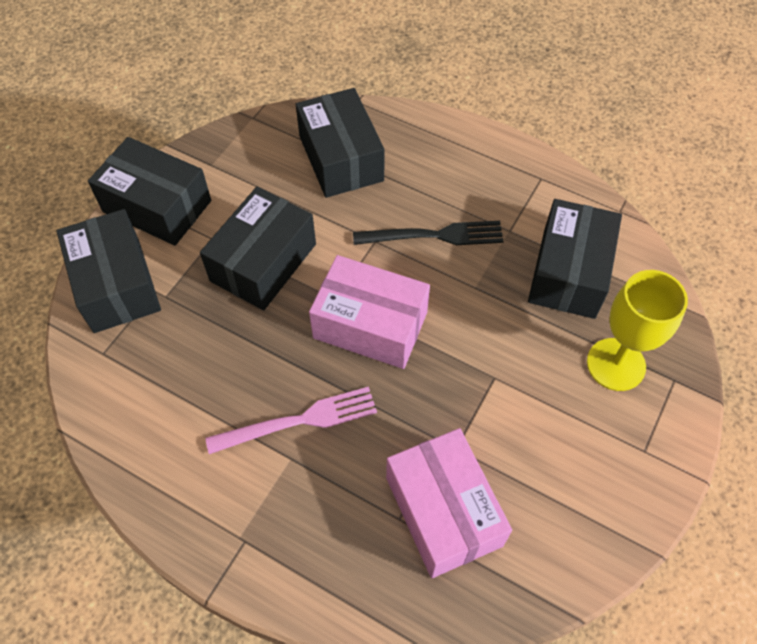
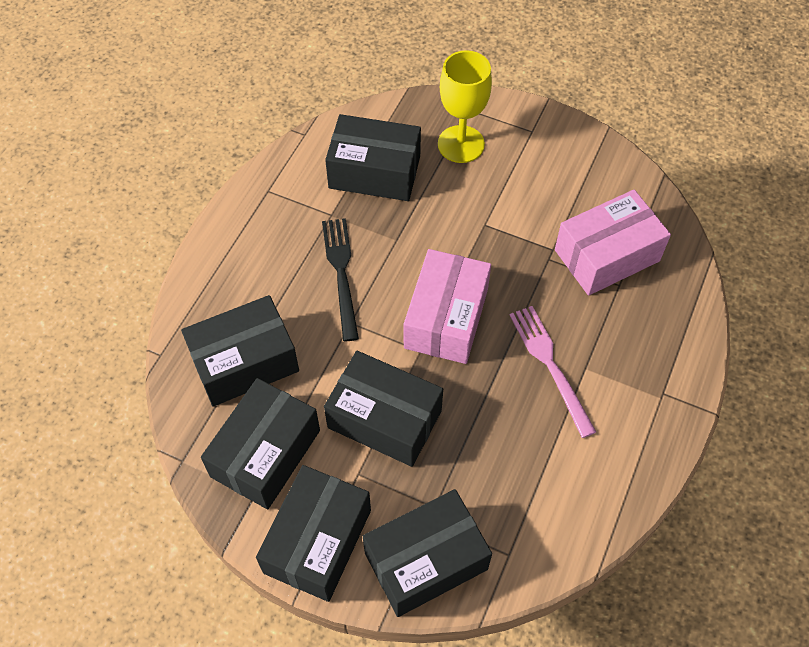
camera: 95 degrees left, 0 degrees up
none -> black box [201,378,320,509]

